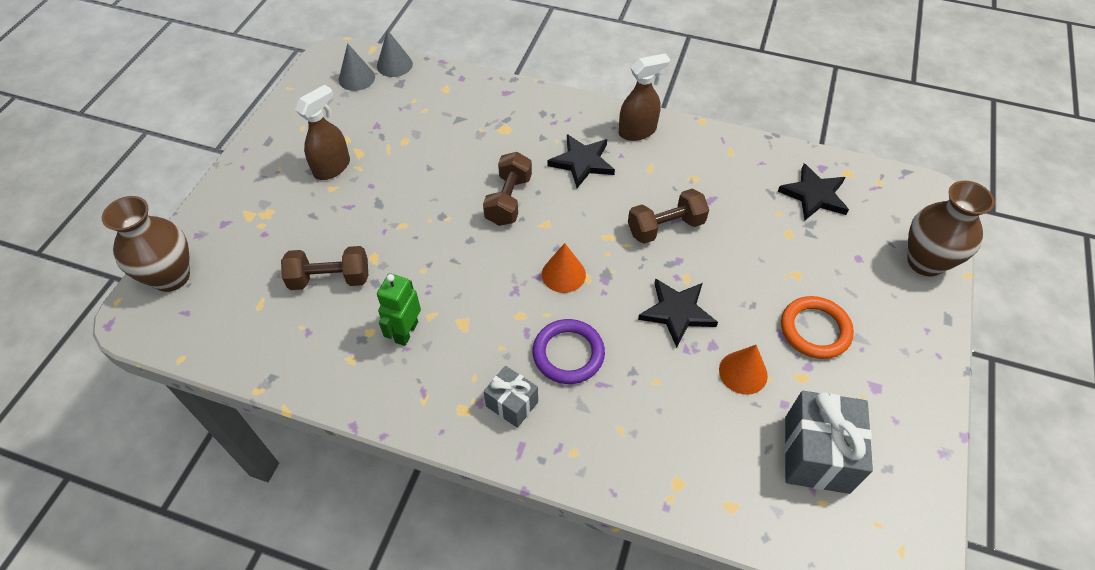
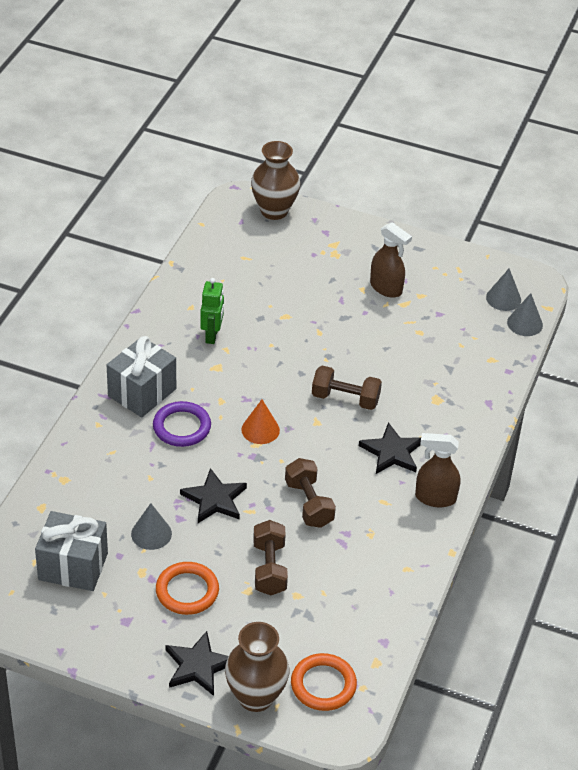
camera: 90 degrees right, 10 degrees down
brown dumbbell [281,246,368,290] -> brown dumbbell moved to [253,520,288,595]
green robot [377,273,421,346] -> green robot turned 75 degrees clockwise [200,278,224,344]
grey gift [484,366,538,428] -> grey gift [107,336,176,417], size x1.72
brown spray bottle [619,53,670,141] -> brown spray bottle turned 120 degrees clockwise [415,433,460,507]
orange cone [719,345,768,395] -> grey cone [131,503,172,550]
black star [777,164,849,220] -> black star moved to [166,631,228,696]
none -> orange ring [291,653,357,711]

